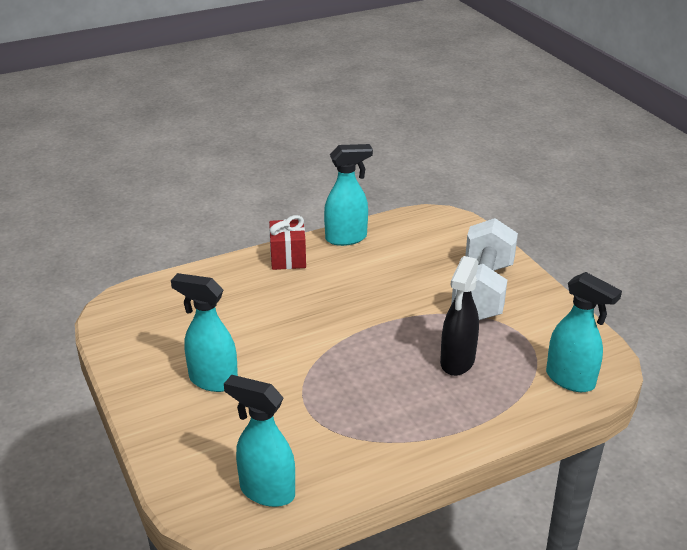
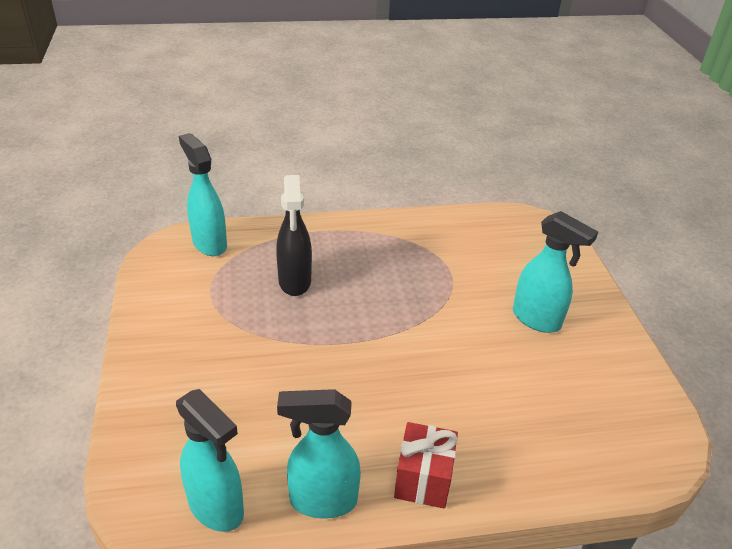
camera: 165 degrees left, 5 degrees up
turquoise spray bottle [224,375,295,507] -> turquoise spray bottle moved to [176,389,244,532]
black spray bottle [440,256,479,376] -> black spray bottle turned 135 degrees clockwise [276,175,312,296]
white dumbbell [451,218,518,320] -> none

